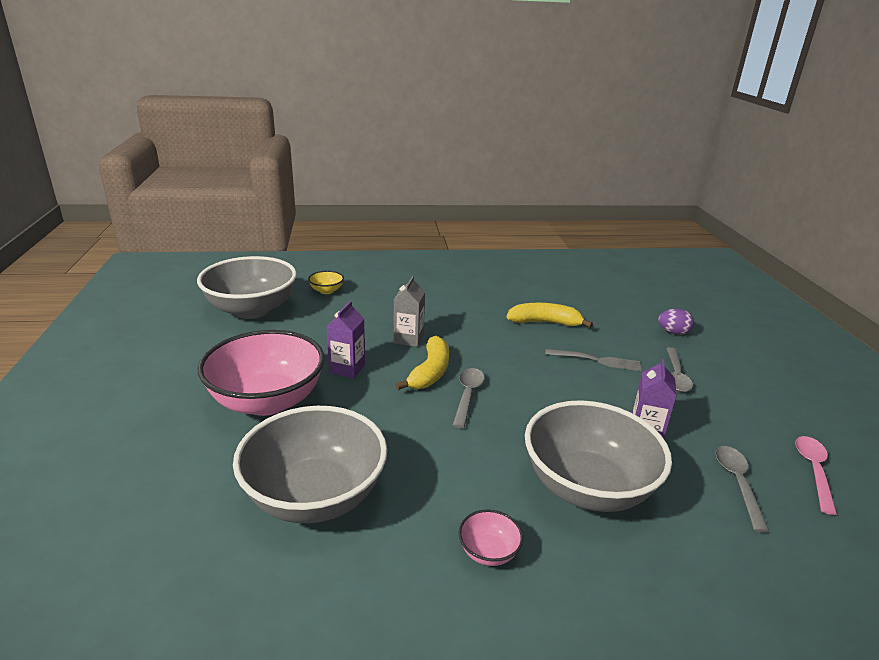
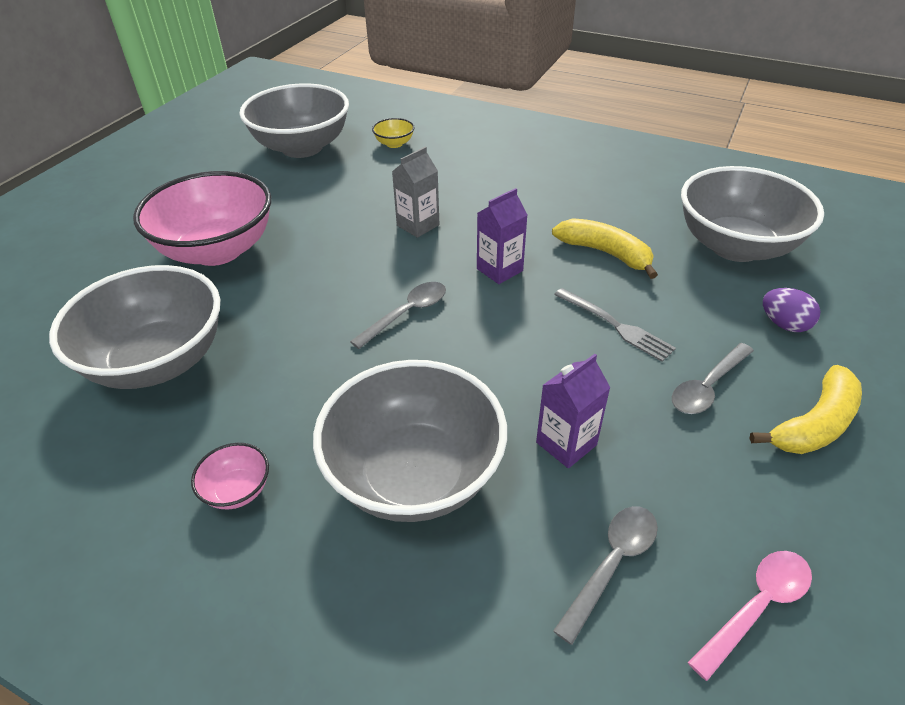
camera: 35 degrees right, 15 degrees up
purple carton [326,301,365,378] -> purple carton moved to [477,188,527,284]
yellow banana [395,336,449,390] -> yellow banana moved to [750,365,862,454]
none -> grey bowl [681,166,824,262]

